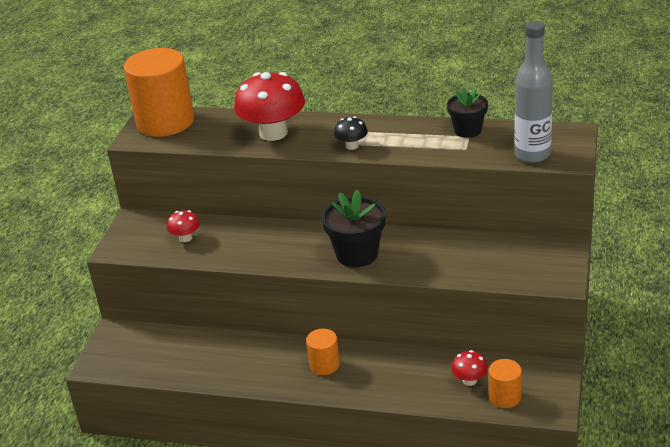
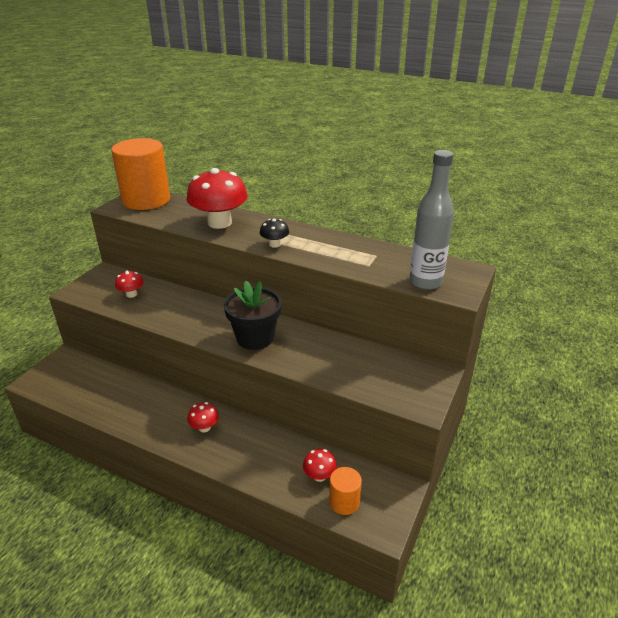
camera: 10 degrees right, 0 degrees up
orange cylinder [306,329,340,375] -> red mushroom [187,402,219,432]
black flower pot [447,88,488,138] -> none

